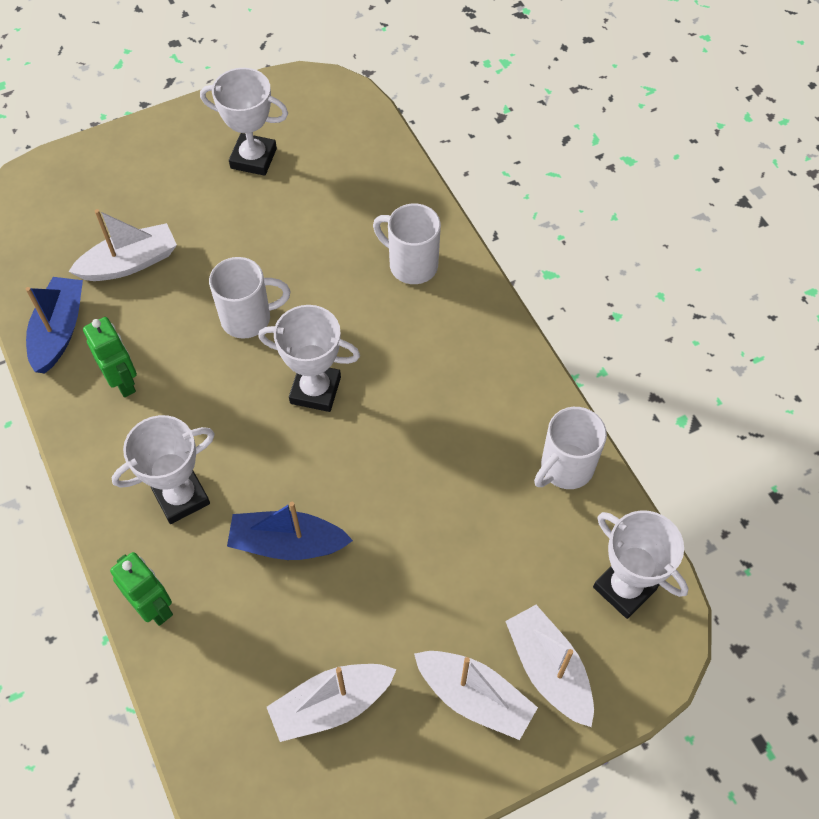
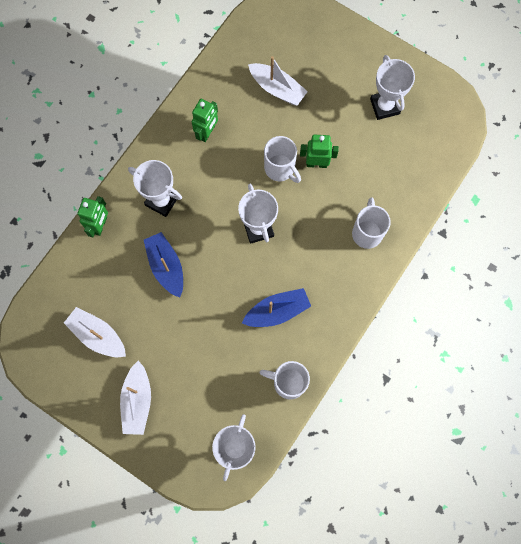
camera: 60 degrees right, 15 degrees up
blue boat [26,277,83,374] -> blue boat moved to [242,288,311,327]
white boat [505,605,594,727] -> none
none -> green robot [300,135,339,168]

